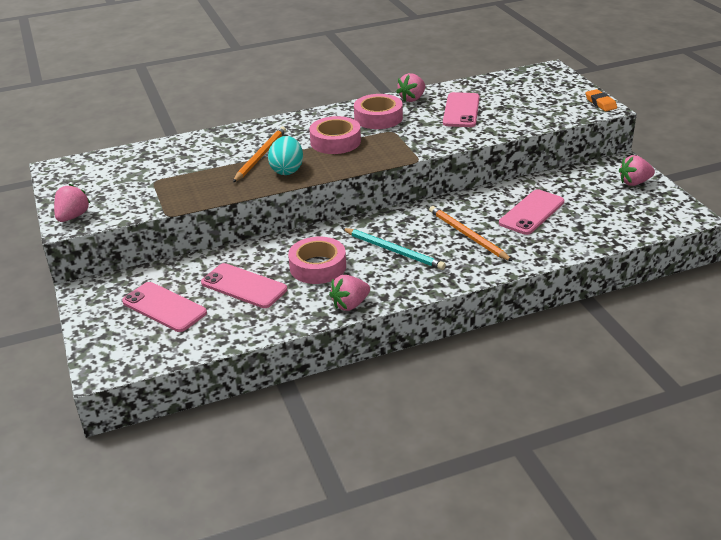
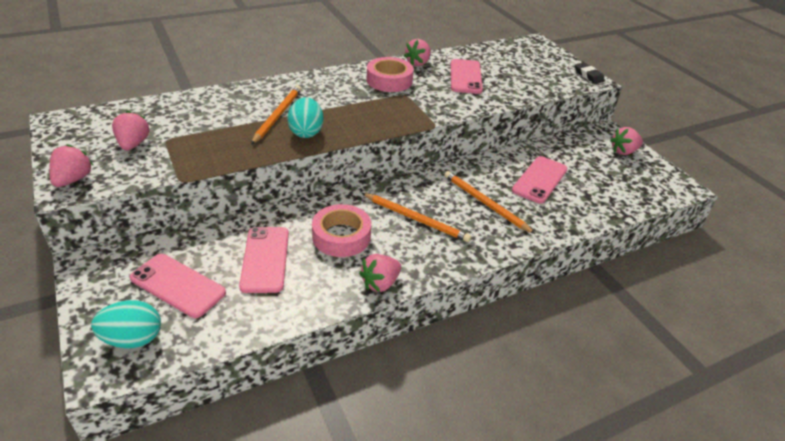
camera: 10 degrees left, 5 degrees up
pink phone [201,263,287,308] -> pink phone turned 60 degrees clockwise [239,227,289,293]
pink tape [309,116,361,154] -> none
turquoise pencil [342,228,446,270] -> orange pencil [362,193,471,242]
orange eraser [585,89,617,111] -> black eraser [575,63,605,84]
none -> turquoise egg [91,300,161,348]
none -> pink strawberry [112,111,150,151]

